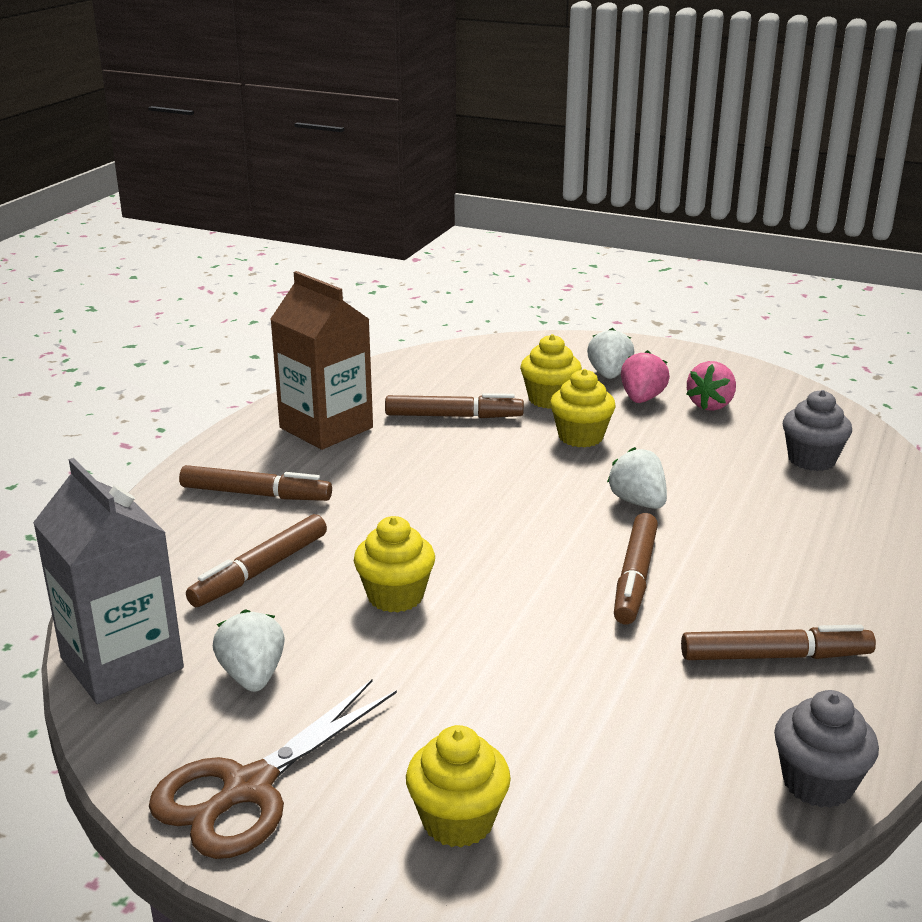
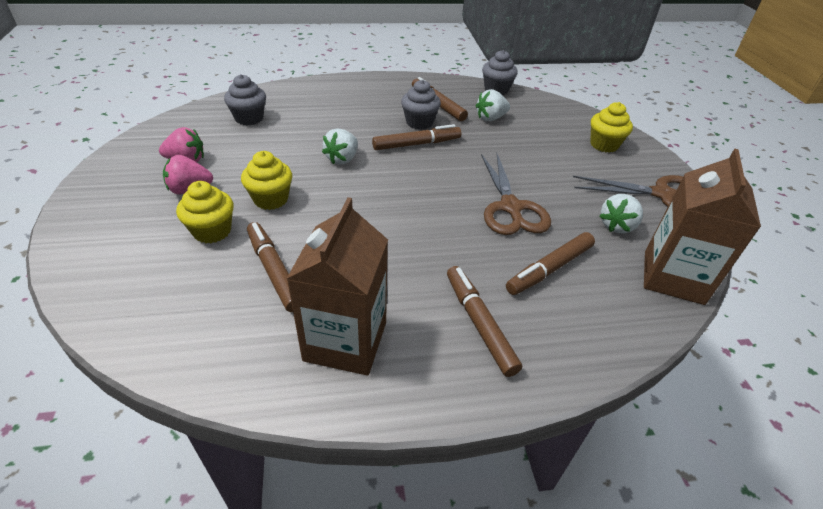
camera: 125 degrees left, 15 degrees up
grey carton [33,458,184,704] -> brown carton [644,148,761,305]
brown marker [186,514,327,607] -> brown marker turned 135 degrees clockwise [506,232,595,295]
yellow cupcake [354,516,435,613] -> brown scissors [481,154,551,235]
white strawberry [587,328,634,379] -> white strawberry moved to [476,89,510,121]
none -> grey cupcake [401,80,441,130]

